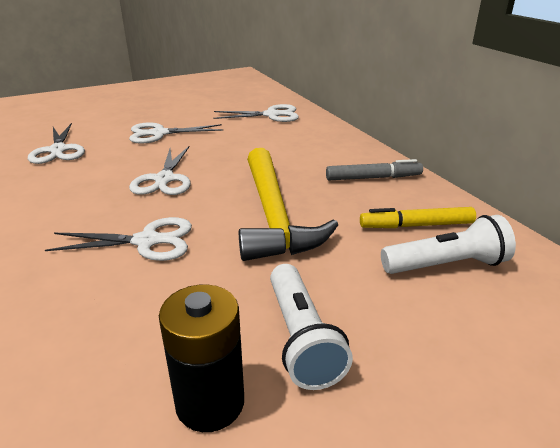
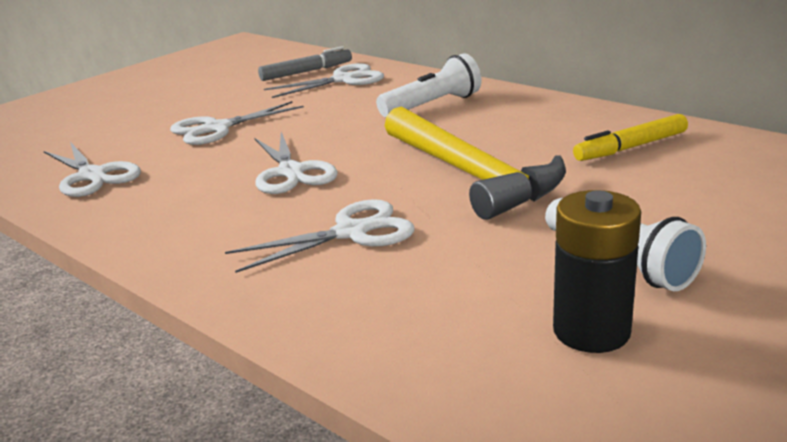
camera: 20 degrees left, 5 degrees down
grey marker [326,159,423,180] -> grey marker moved to [258,46,352,81]
white flashlight [381,215,516,274] -> white flashlight moved to [376,53,481,117]

